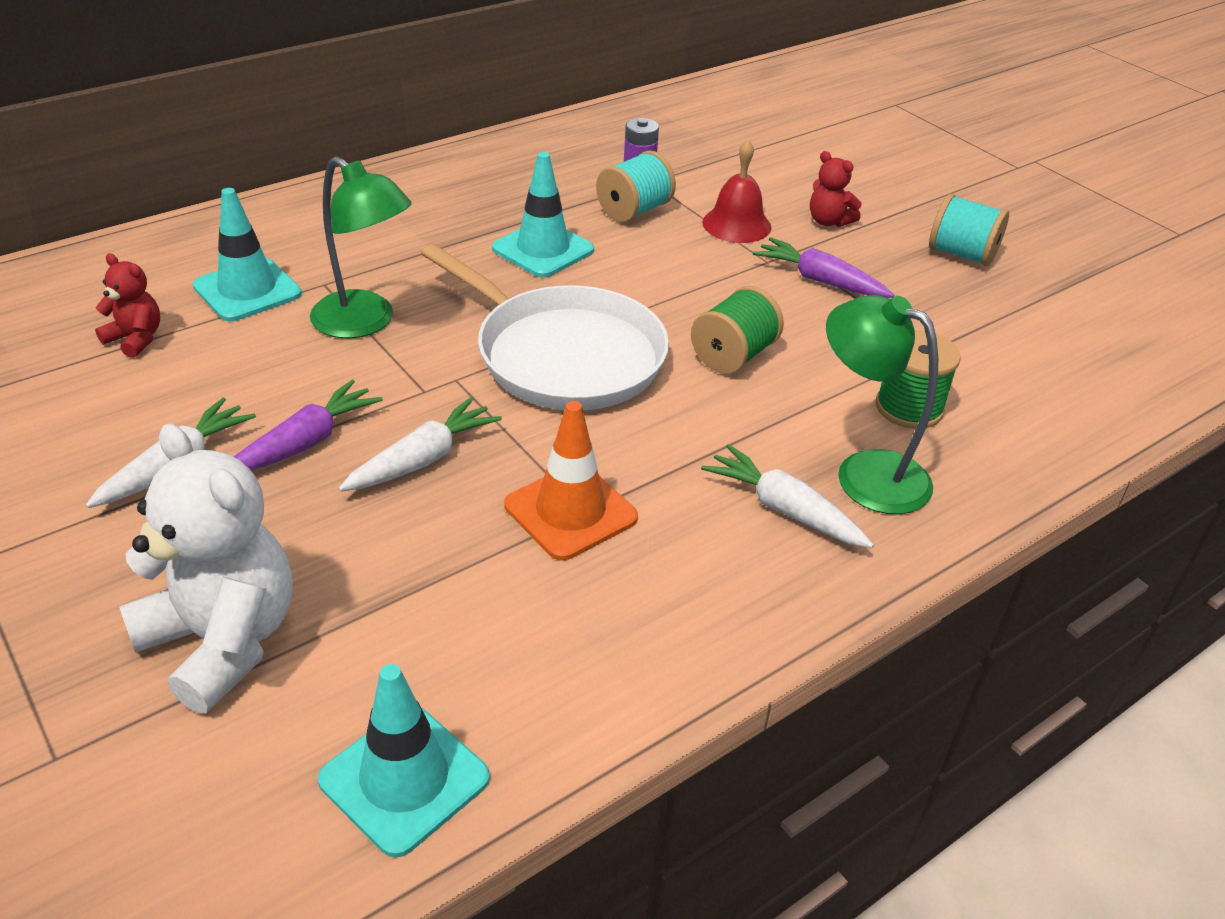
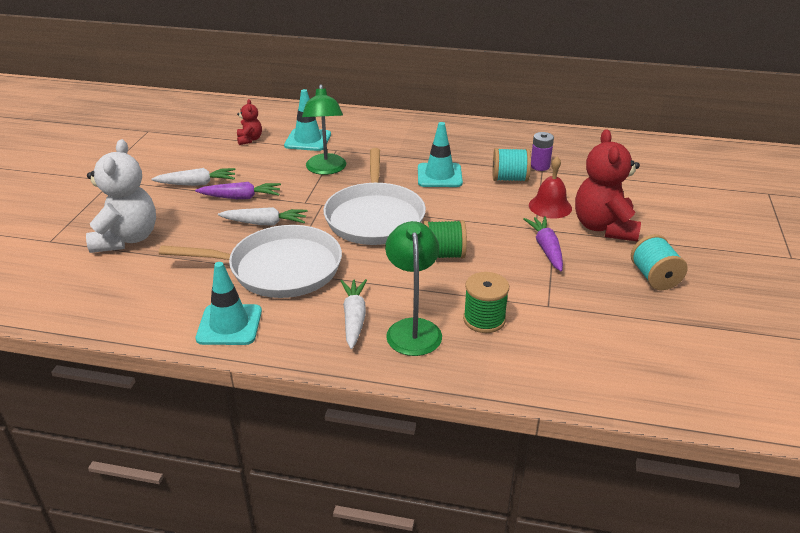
camera: 50 degrees right, 5 degrees down
turquoise traffic cone [318,664,490,858] -> turquoise traffic cone moved to [196,262,262,345]
orange traffic cone [504,401,638,560] -> white pan [159,225,342,298]
red teddy bear [810,151,862,227] -> red teddy bear [575,129,641,241], size x2.05

